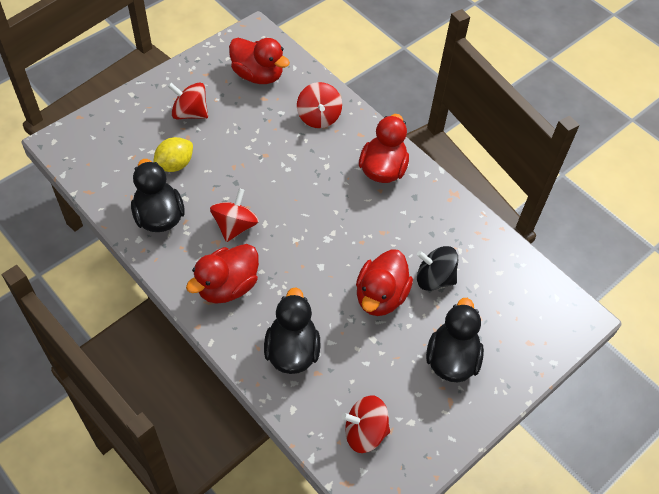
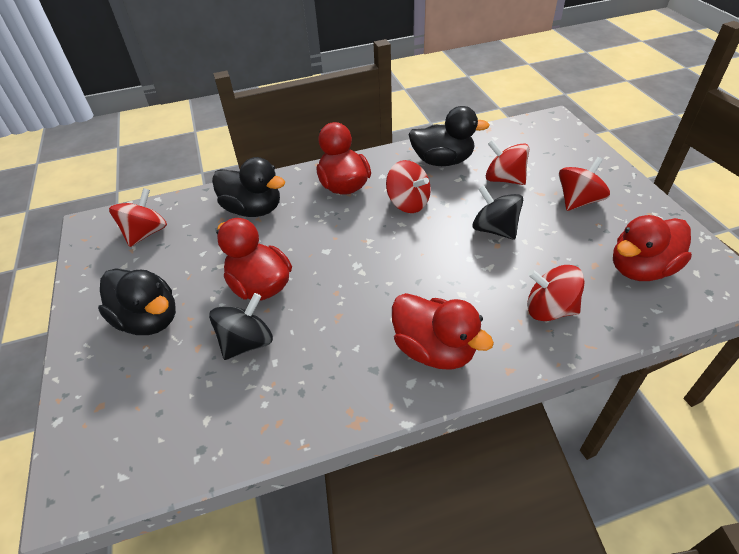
camera: 120 degrees right, 10 degrees down
yellow lemon [153,137,193,172] -> red spinning top [486,140,529,185]
none -> black spinning top [472,185,523,240]

